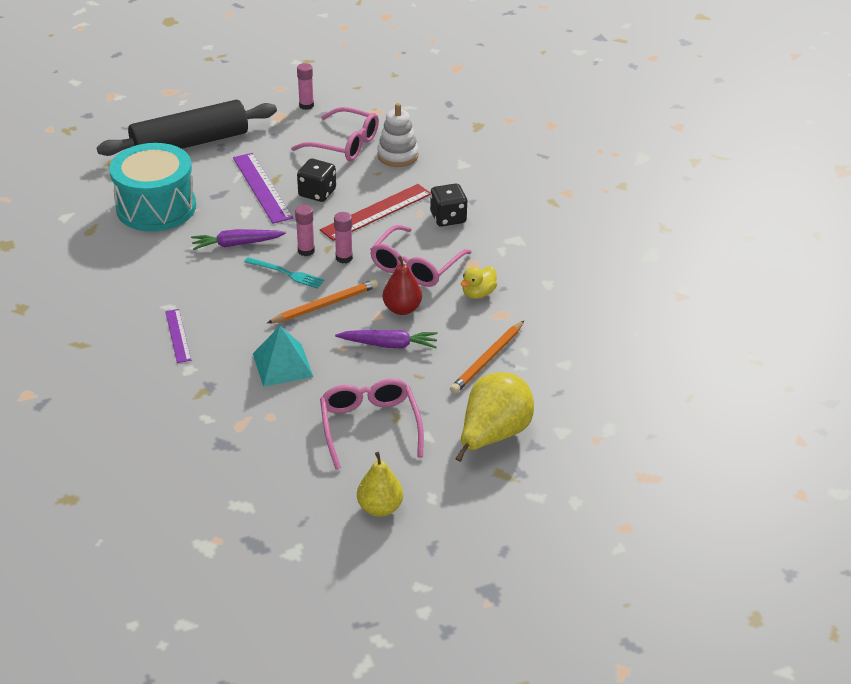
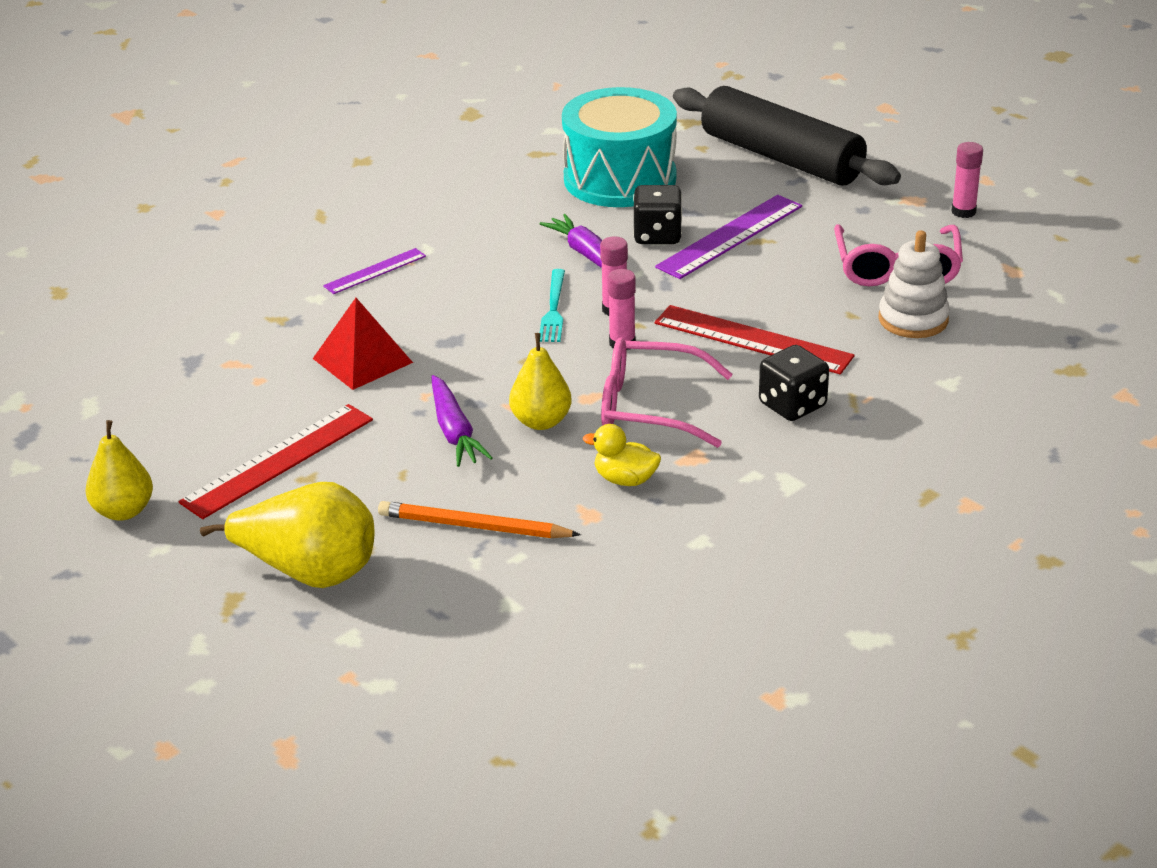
camera: 70 degrees right, 5 degrees down
turquoise pyramid [253,326,313,387] -> red pyramid [313,298,413,390]
orange pencil [267,279,378,323] -> none
black dice [297,159,336,202] -> black dice moved to [633,185,682,244]
pink glasses [320,379,424,469] -> red ruler [179,404,373,519]
red pear [382,256,422,315] -> yellow pear [509,333,572,430]

